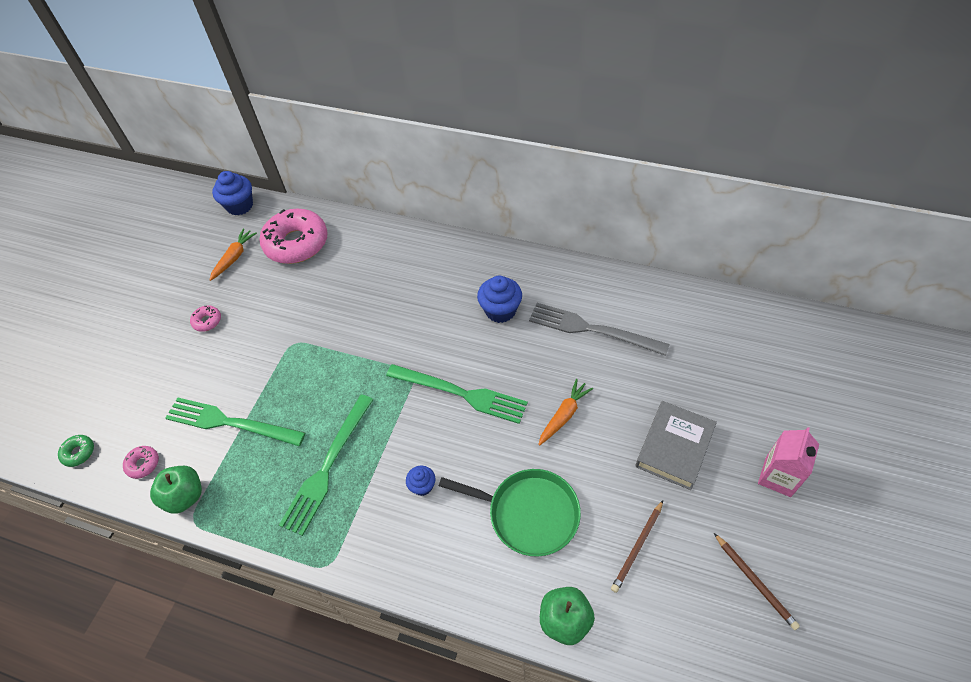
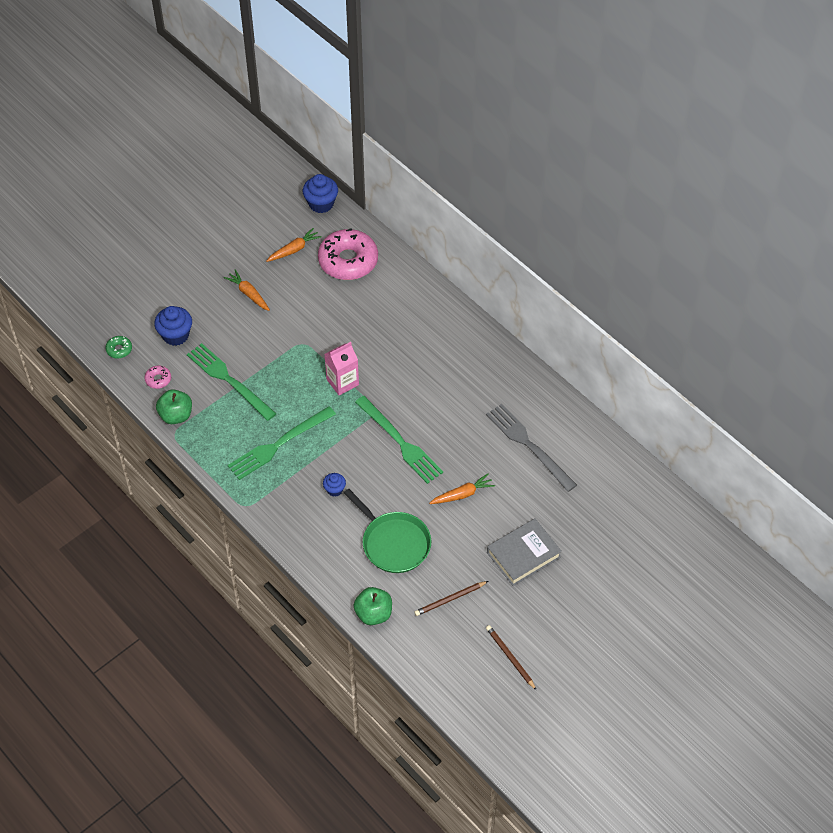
camera: 25 degrees right, 0 degrees up
pink donut [190,305,221,332] -> orange carrot [224,270,270,311]
blue cupcake [477,275,522,323] -> blue cupcake moved to [154,306,192,346]
brown pencil [714,533,800,630] -> brown pencil turned 150 degrees clockwise [486,625,536,690]
pink carton [758,427,819,497] -> pink carton moved to [324,342,359,396]

